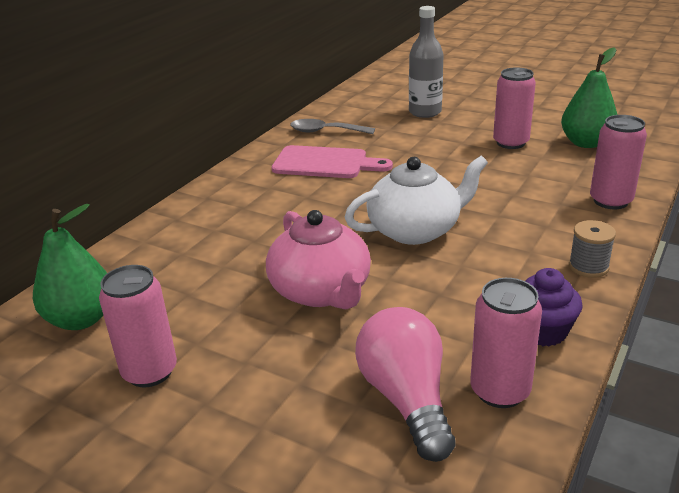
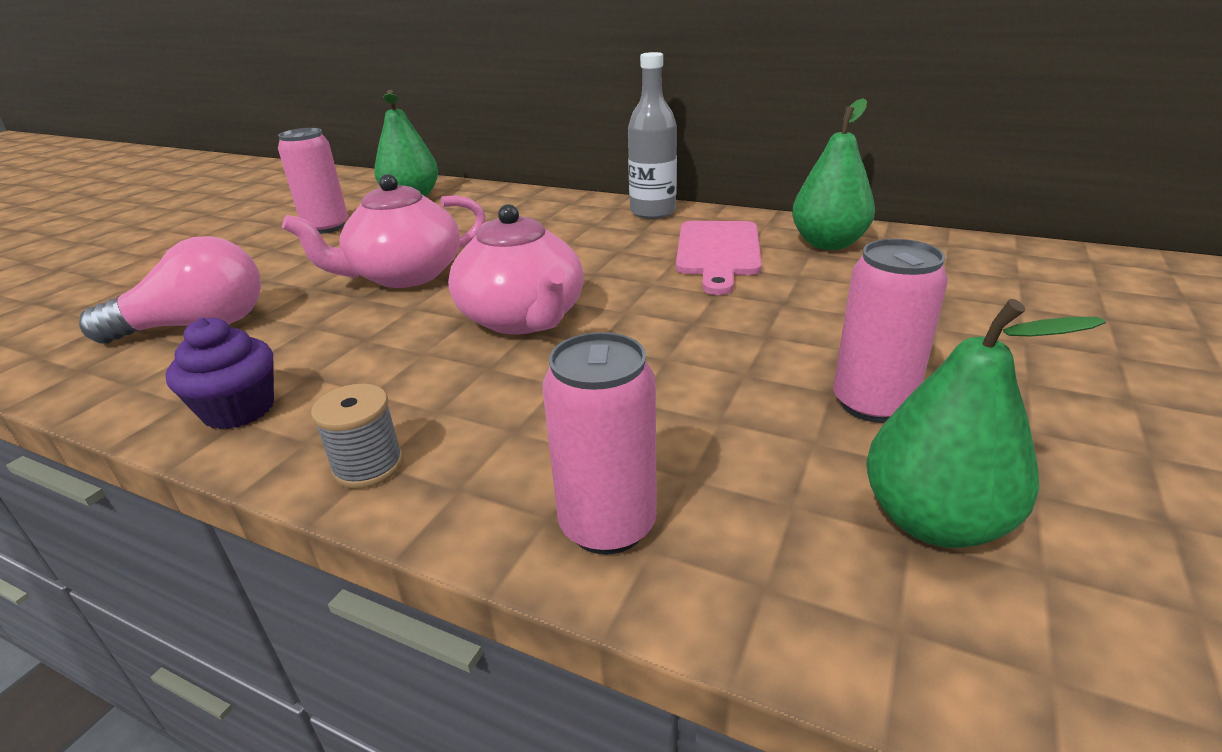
camera: 85 degrees right, 0 degrees up
grey spoon [290,119,375,134] -> green pear [792,98,875,250]
white teapot [345,156,488,245] -> pink teapot [448,204,584,335]
grey bottle [409,6,444,118] -> grey bottle moved to [628,52,677,219]
pink can [470,278,542,408] -> none

